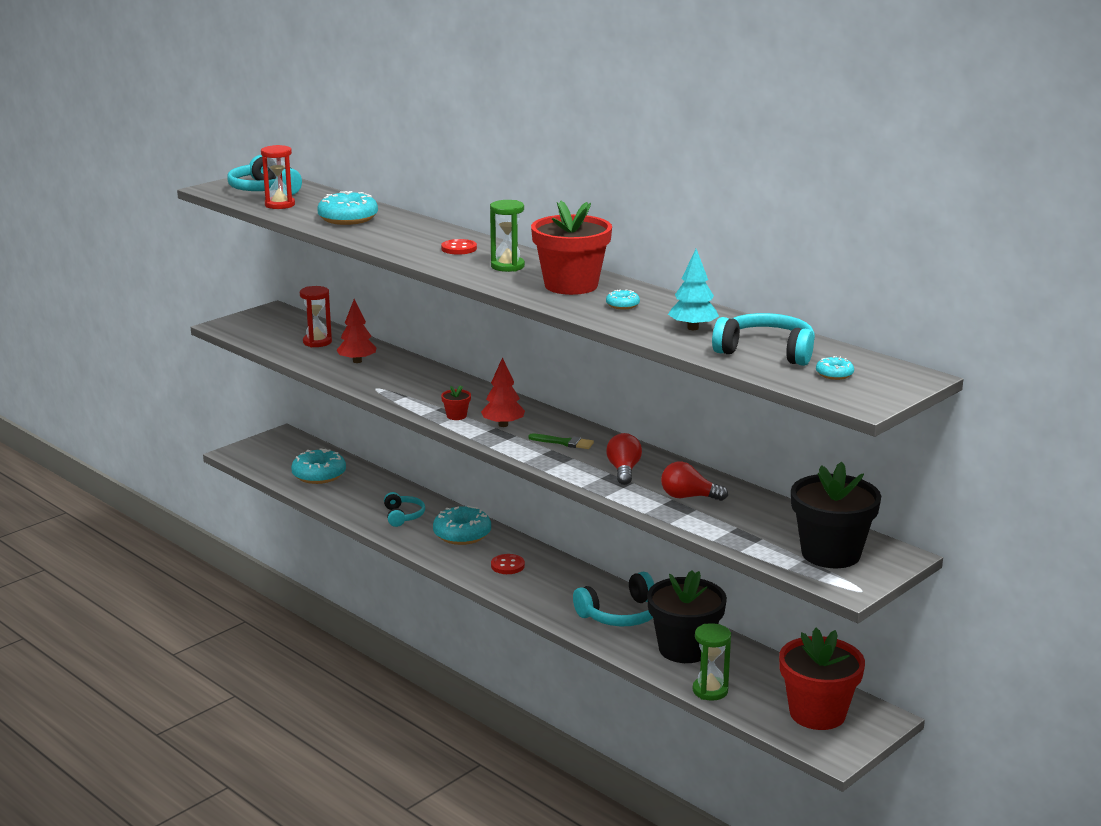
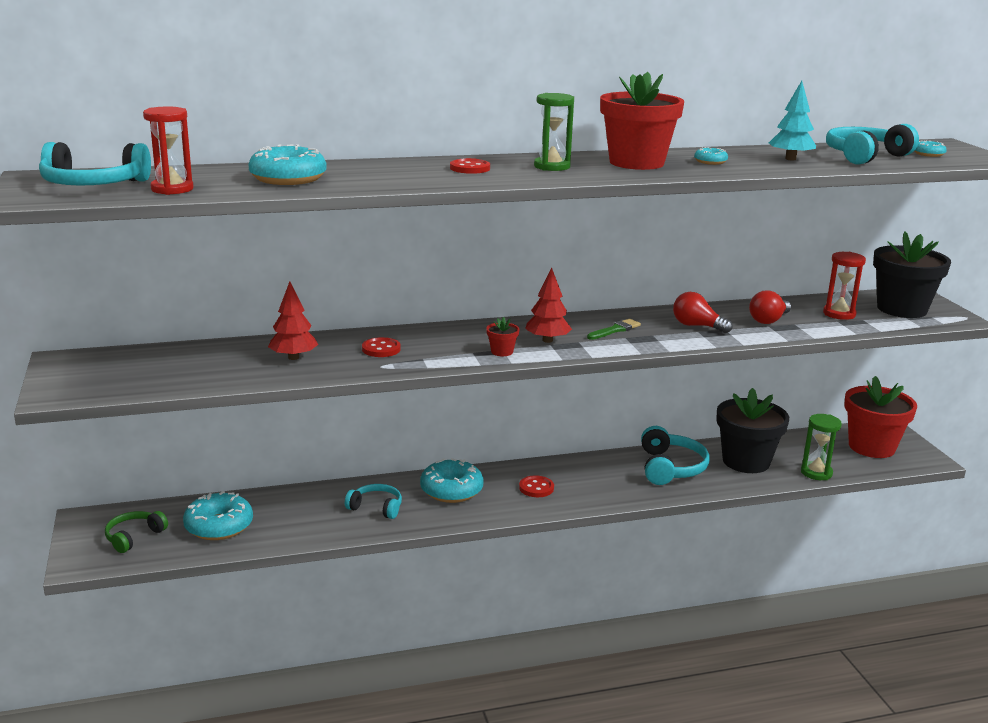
camera: 60 degrees left, 0 degrees up
red hourglass [300,286,332,347] -> red hourglass moved to [823,252,866,320]
none -> green headphones [105,511,168,553]
none -> red button [362,337,401,357]

